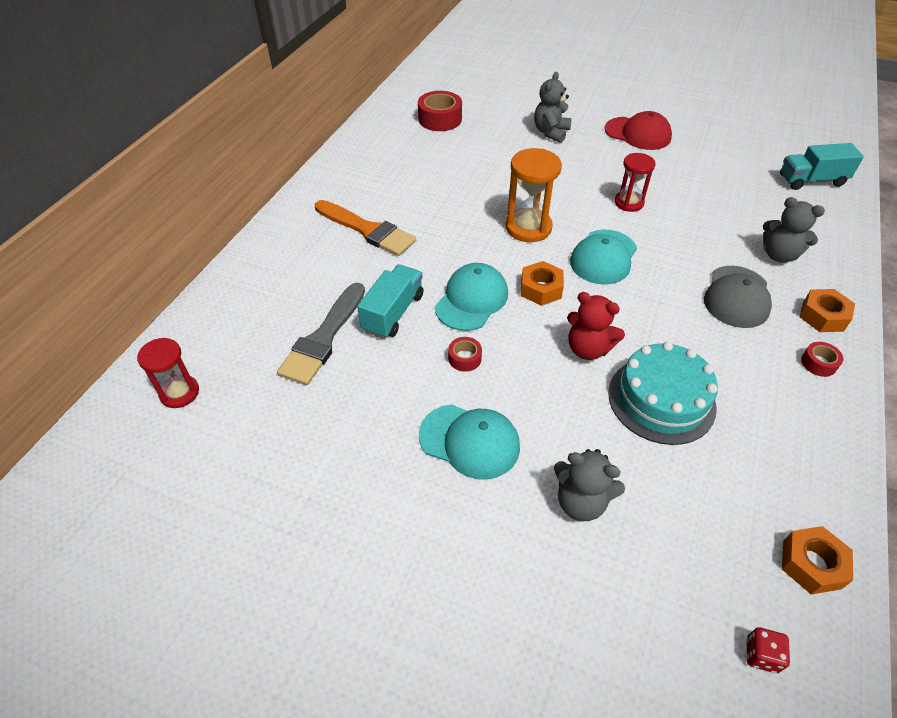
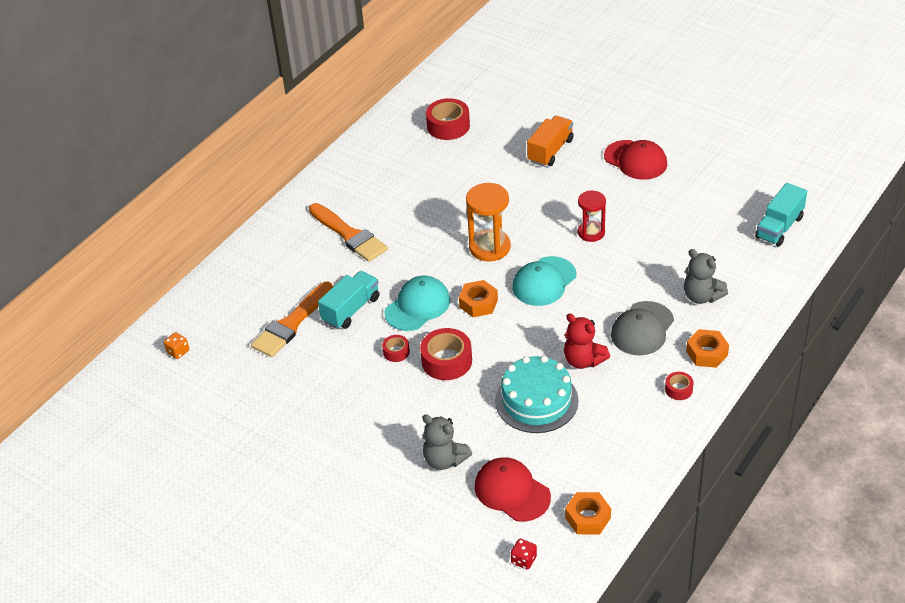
camera: 15 degrees right, 5 degrees down
red hourglass [137,338,199,408] -> orange dice [164,332,189,359]
grey brush [277,283,365,385] -> orange brush [251,281,333,357]
turquoise cap [419,404,520,480] -> none
grey teddy bear [534,72,572,143] -> orange truck [527,116,574,167]
red teddy bear [567,292,625,360] -> red teddy bear moved to [564,313,610,369]
turquoise truck [780,143,864,190] -> turquoise truck turned 60 degrees counterclockwise [755,183,807,247]
none -> red tape [420,328,472,380]
none -> red cap [474,457,551,522]

